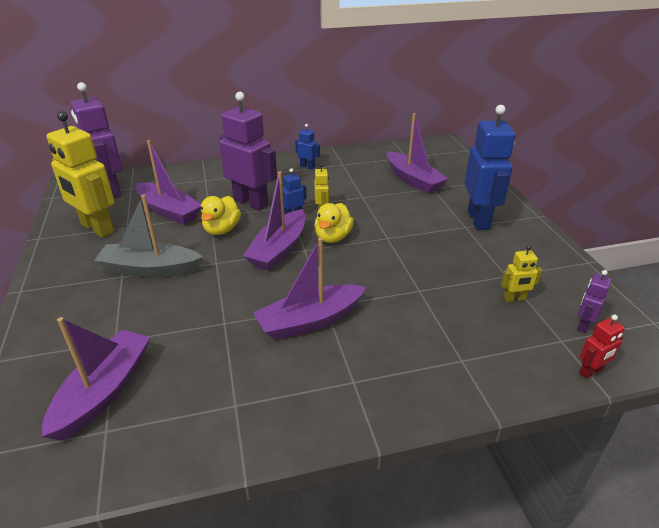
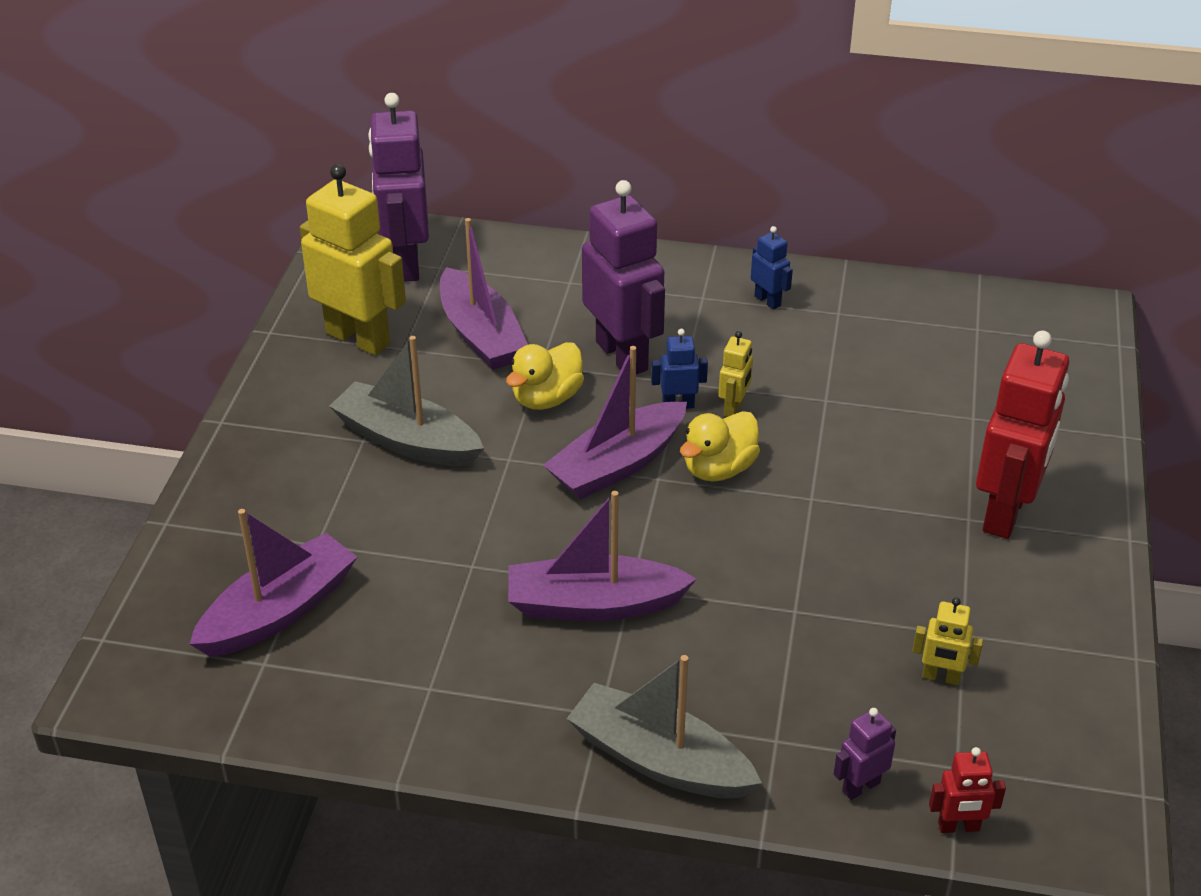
camera: 25 degrees right, 5 degrees up
yellow robot [46,111,115,238] -> yellow robot turned 150 degrees clockwise [300,164,406,356]
purple boat [387,113,448,194] -> none
blue robot [465,105,515,230] -> red robot [976,331,1069,539]
purple robot [577,270,611,333] -> purple robot moved to [834,708,896,800]
none -> grey boat [567,655,762,798]

